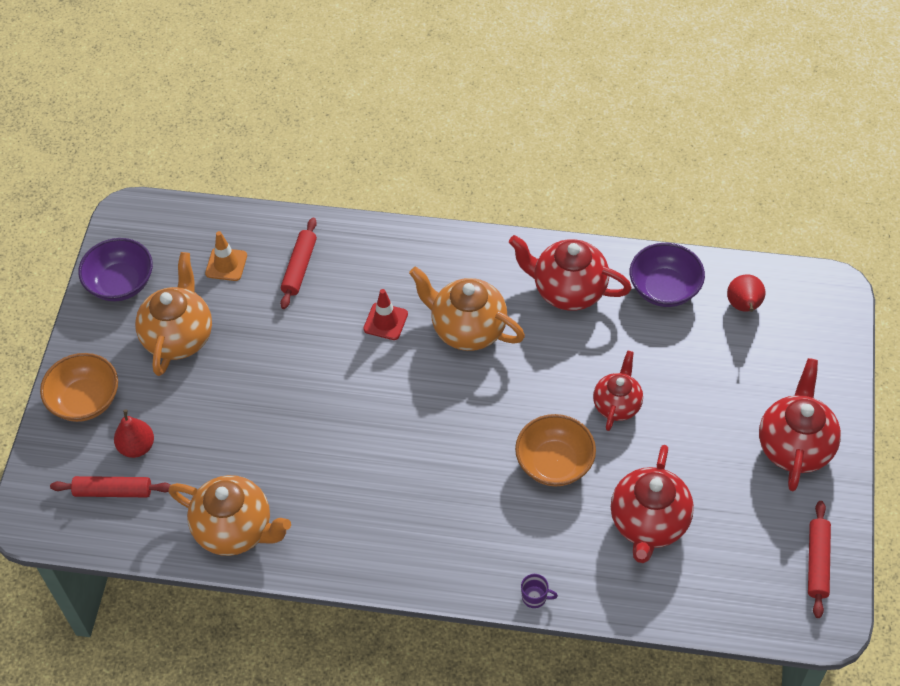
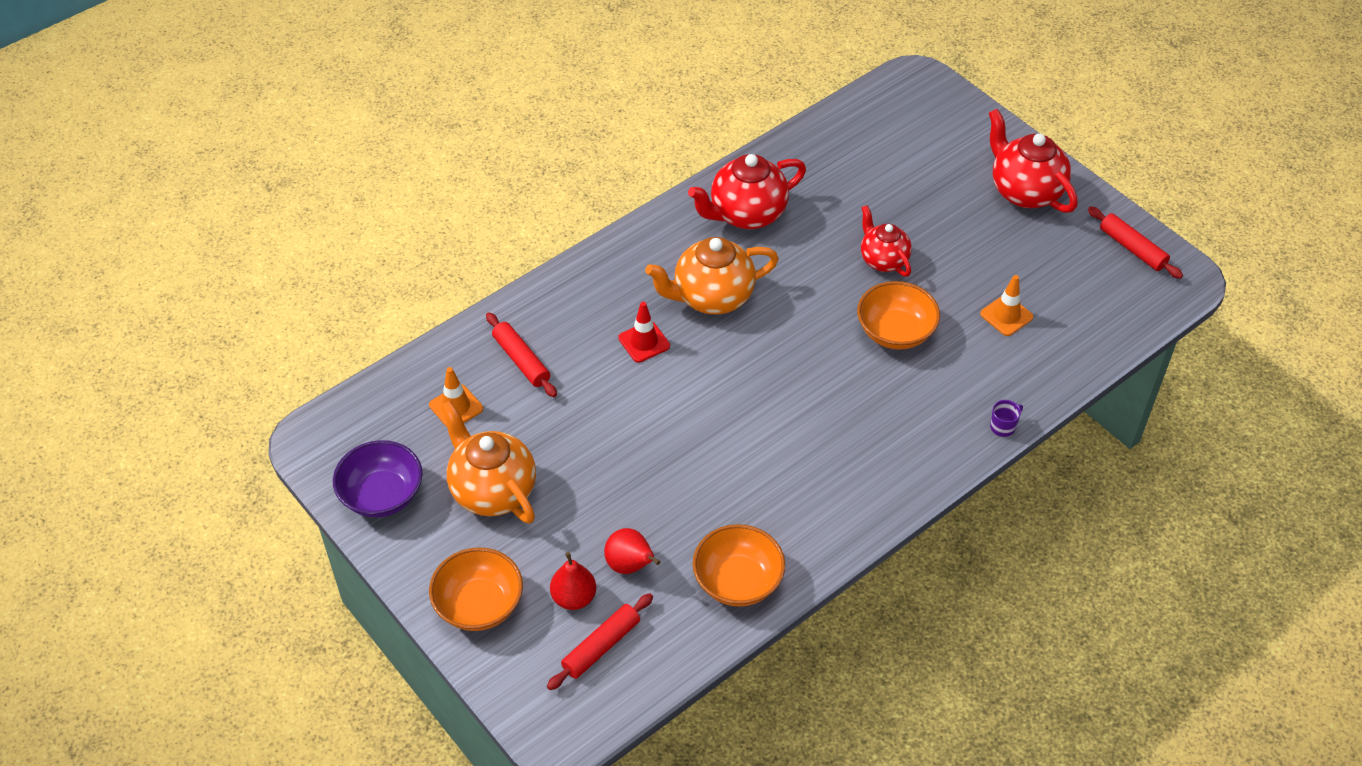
camera: 50 degrees left, 5 degrees down
orange teapot [168,475,291,556] -> orange bowl [693,524,785,607]
red teapot [611,445,694,563] -> orange traffic cone [980,275,1033,336]
purple bowl [630,243,705,307] -> none
red pear [727,274,765,312] -> red pear moved to [604,528,660,574]

